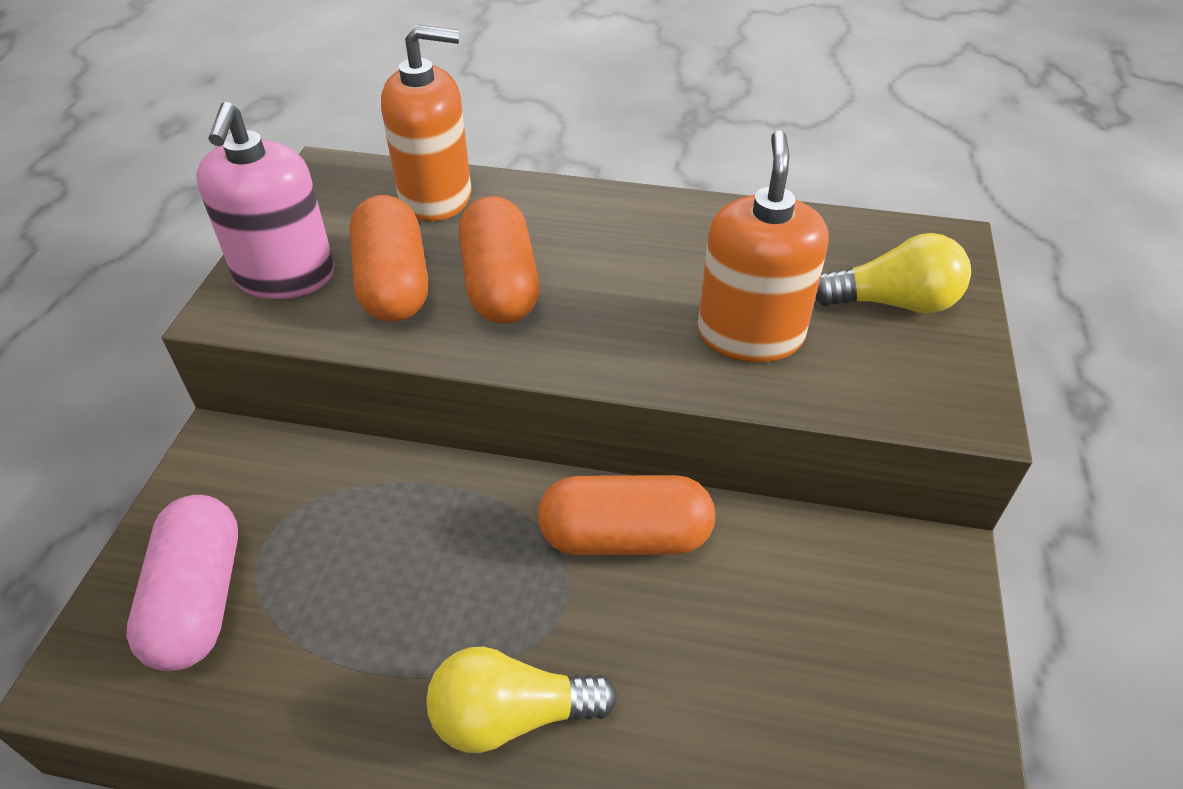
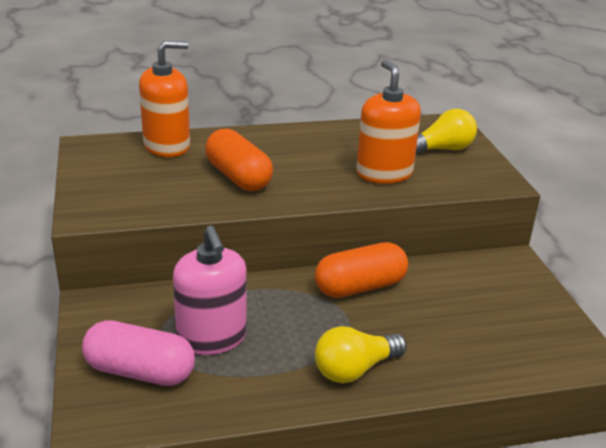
camera: 25 degrees left, 15 degrees down
pink capsule [126,495,238,671] -> pink capsule turned 45 degrees counterclockwise [82,320,195,386]
pink soap dispenser [196,102,334,299] -> pink soap dispenser moved to [173,226,247,355]
orange capsule [349,195,428,322] -> none

